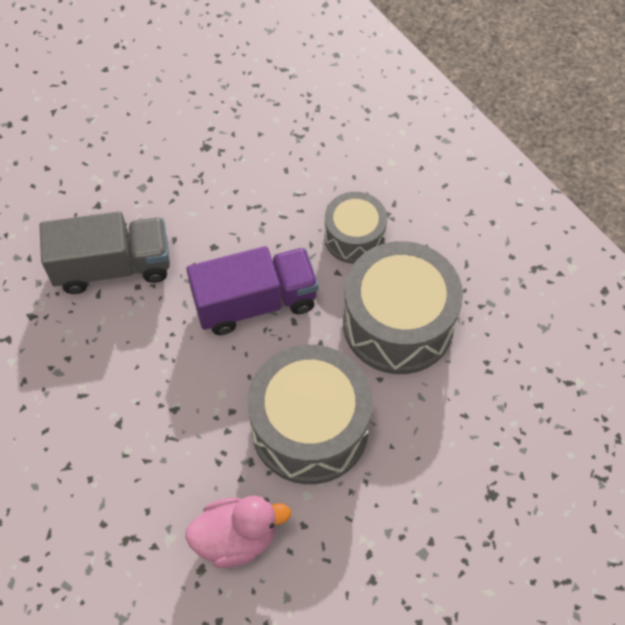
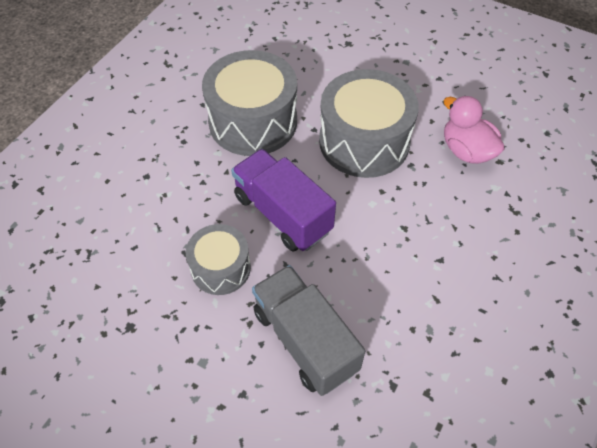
camera: 115 degrees left, 5 degrees down
grey drum [324,192,387,264] -> grey drum moved to [186,224,251,295]

